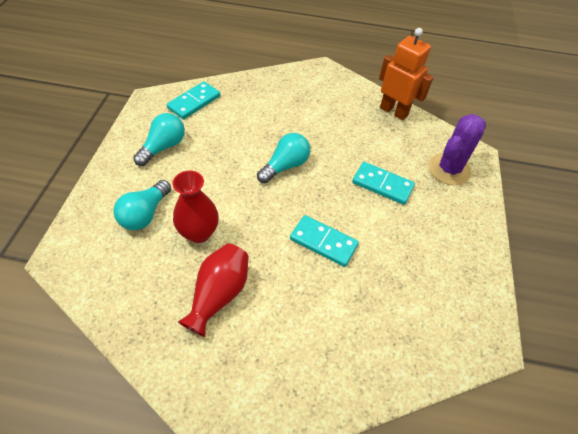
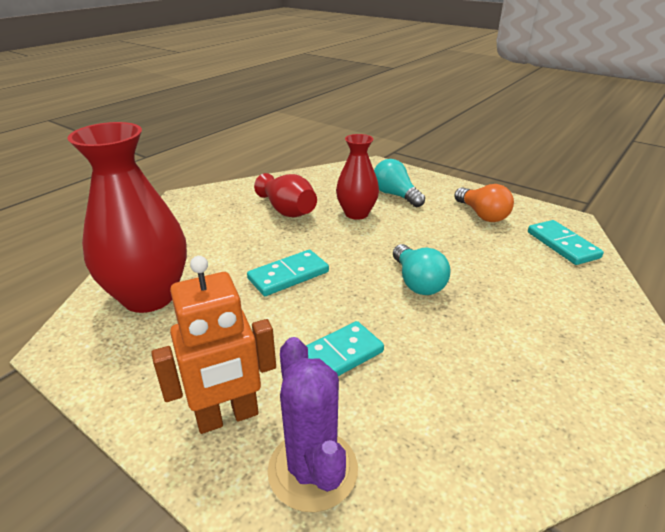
camera: 120 degrees right, 20 degrees down
turquoise light bulb [133,113,185,166] -> orange light bulb [455,184,514,222]
orange robot [379,28,434,120] -> orange robot moved to [151,256,276,434]
none -> red vase [67,122,187,313]

